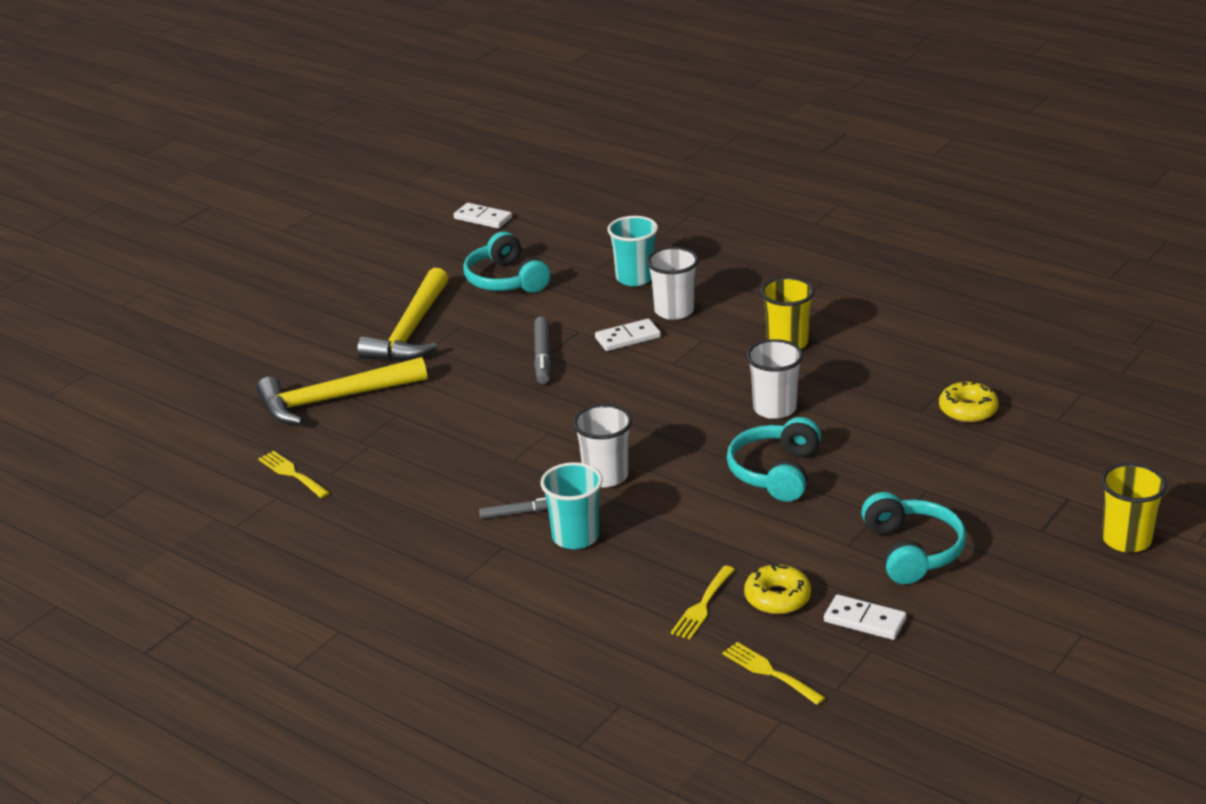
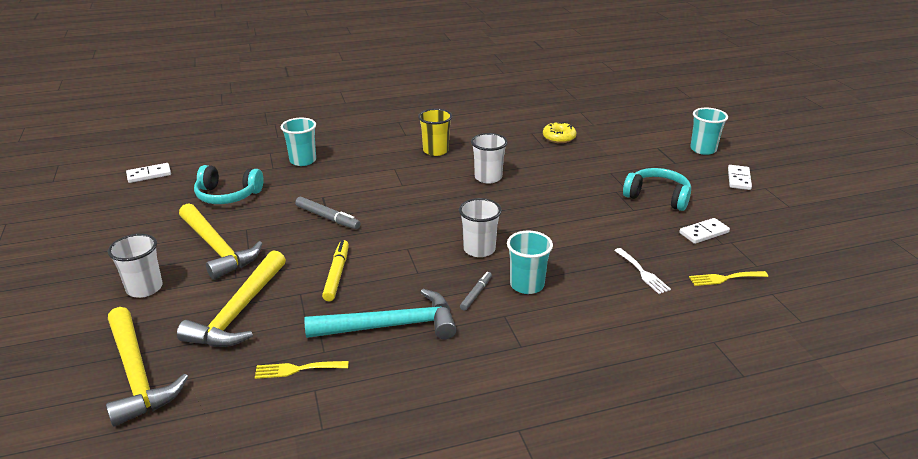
camera: 55 degrees left, 0 degrees up
white domino [595,319,661,351] -> white domino moved to [728,165,752,190]
white cup [646,247,699,320] -> white cup moved to [108,234,163,298]
yellow fork [671,566,735,639] -> white fork [614,248,671,294]
turquoise headphones [727,417,821,502] -> none
yellow donut [744,563,811,615] -> none
yellow cup [1101,463,1167,553] -> turquoise cup [690,108,728,155]
none -> yellow hammer [106,307,188,427]
none -> turquoise hammer [304,289,457,339]
none -> yellow marker [322,240,349,301]

